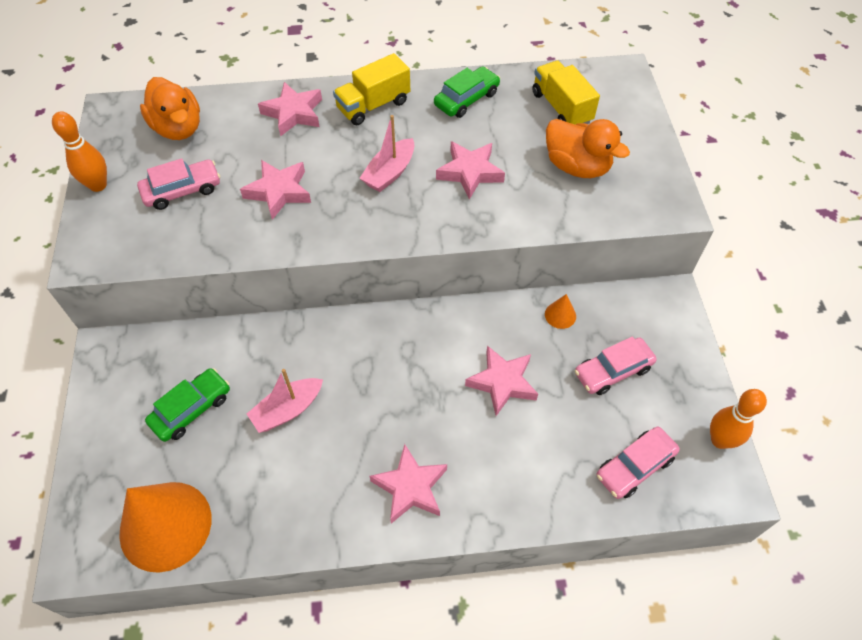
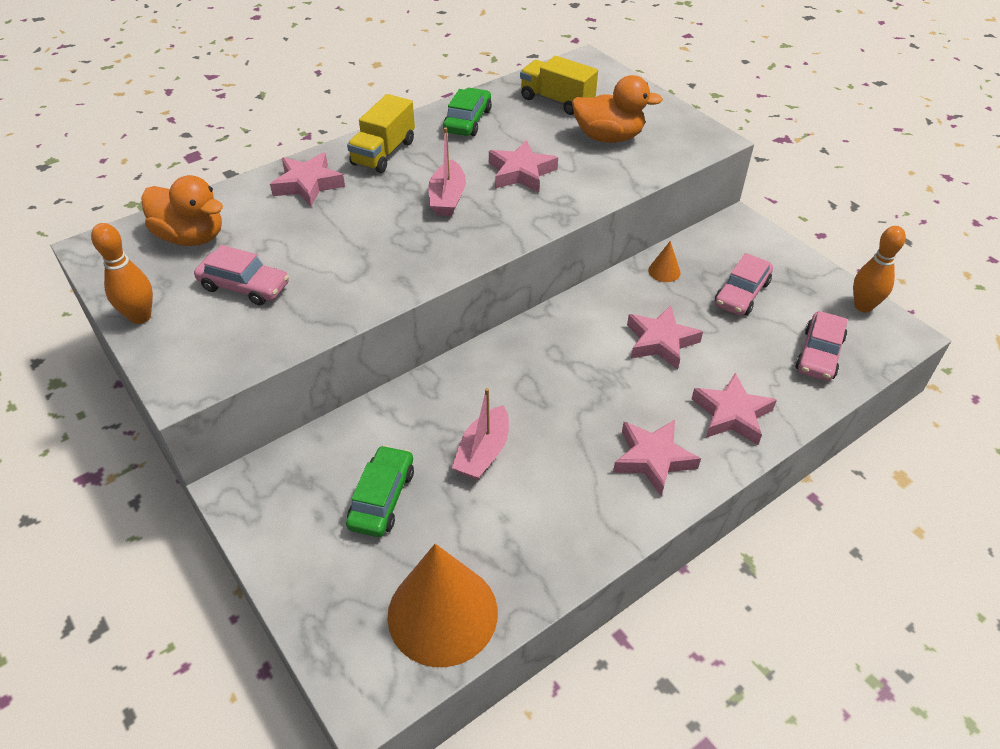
camera: 30 degrees left, 10 degrees down
pink car [137,158,220,210] -> pink car turned 75 degrees clockwise [194,245,289,305]
pink star [240,160,311,220] -> pink star moved to [692,373,777,445]

